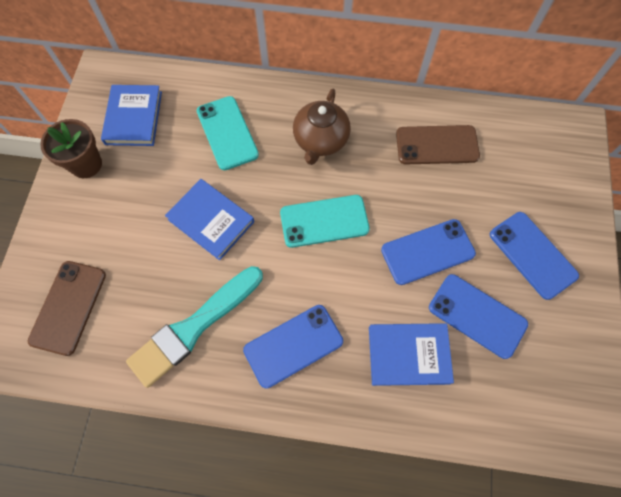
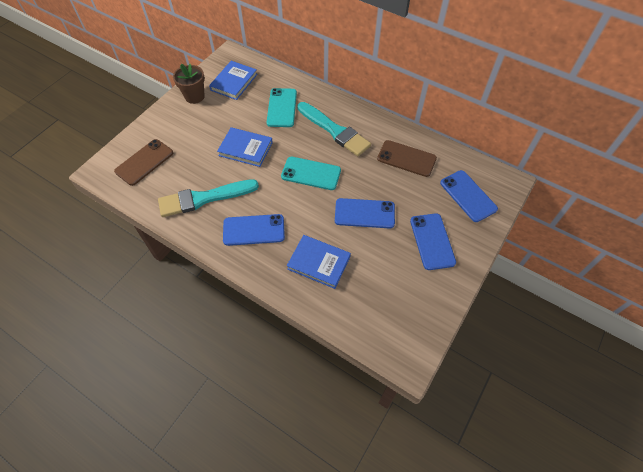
camera: 25 degrees right, 10 degrees down
blue book [165,179,254,260] -> blue book turned 45 degrees counterclockwise [217,127,273,167]
brown teapot [293,89,351,165] -> turquoise brush [298,102,371,156]
blue phone [429,274,528,359] -> blue phone moved to [440,170,498,222]

